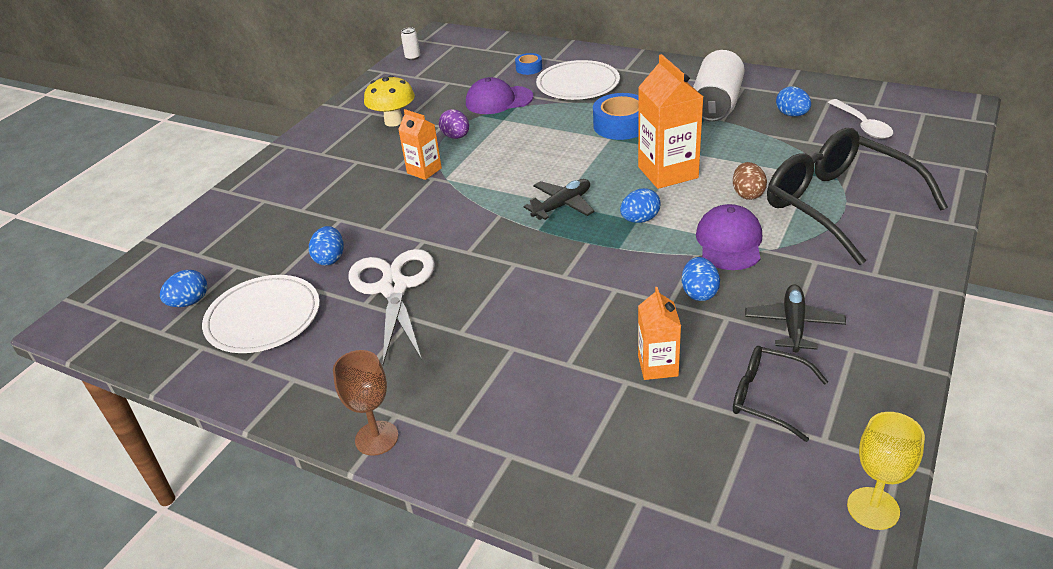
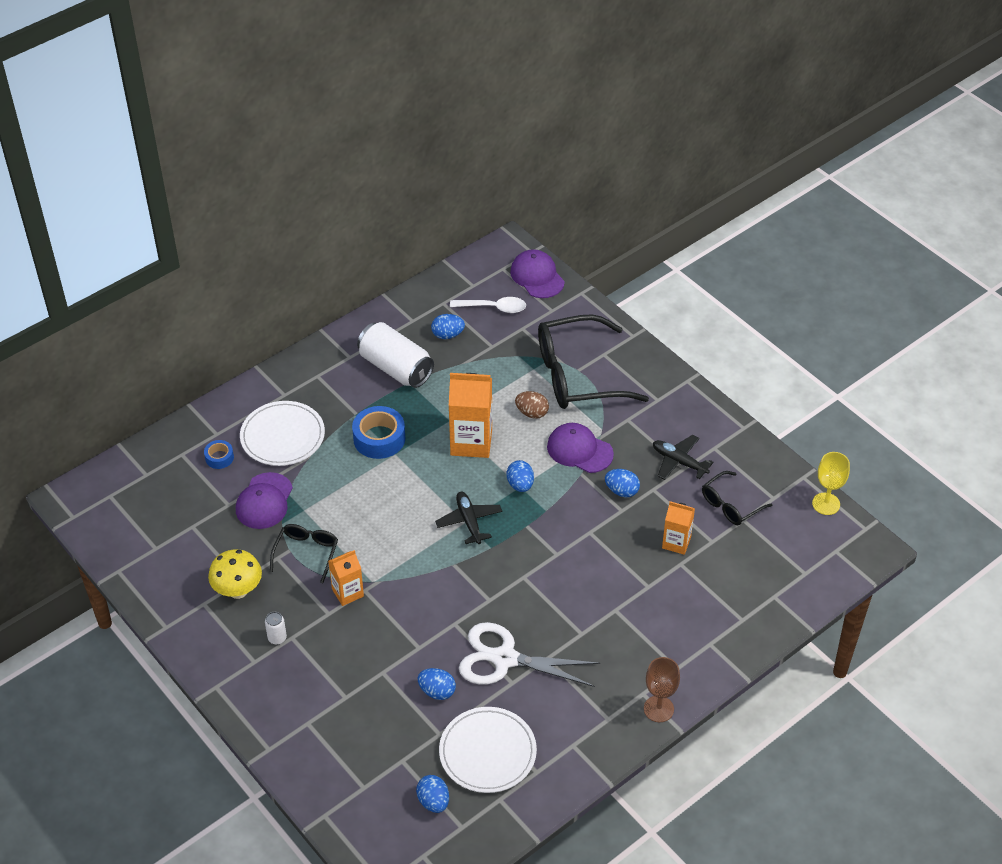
camera: 70 degrees left, 10 degrees up
white can [401,27,420,60] -> white can moved to [265,612,287,645]
purple egg [439,109,469,139] -> black glasses [270,524,338,583]
none -> purple cap [510,249,565,298]

